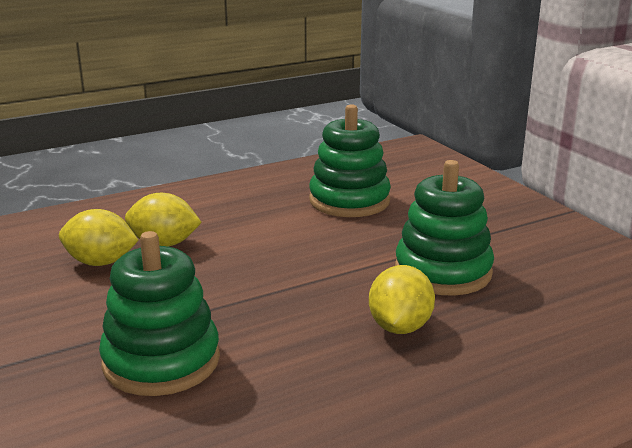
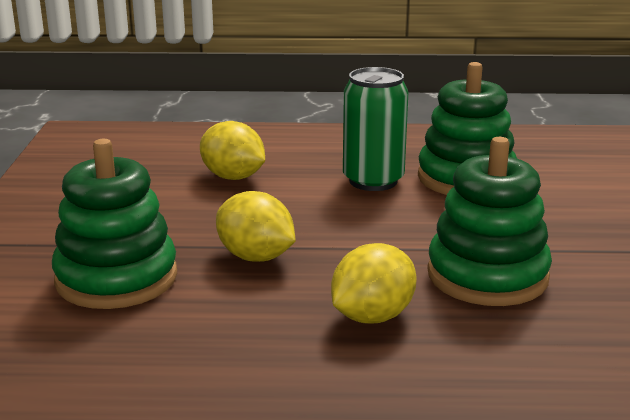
camera: 30 degrees right, 0 degrees up
yellow lemon [59,209,139,266] -> yellow lemon moved to [216,191,296,262]
none -> green can [343,67,408,191]

